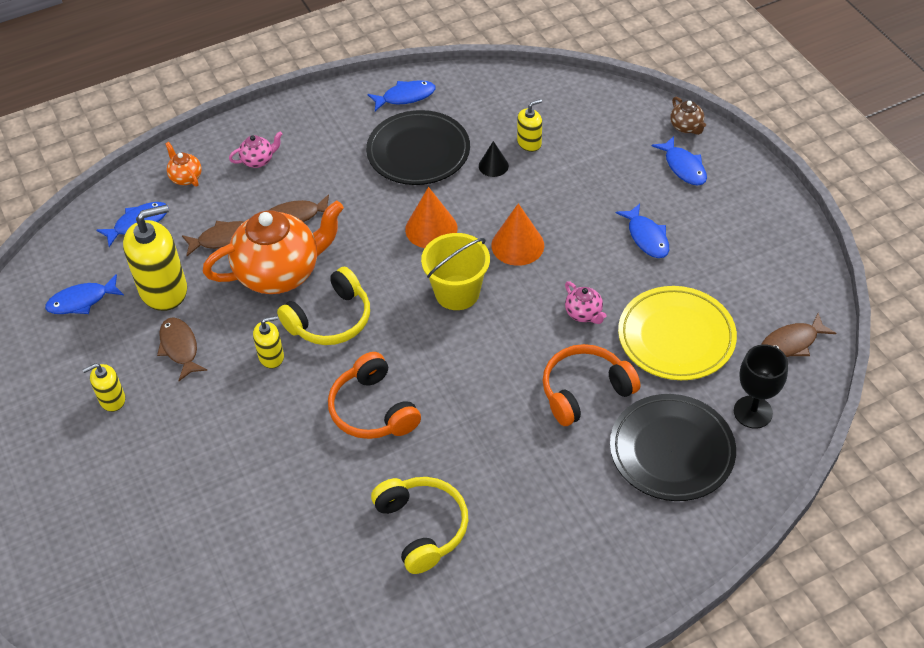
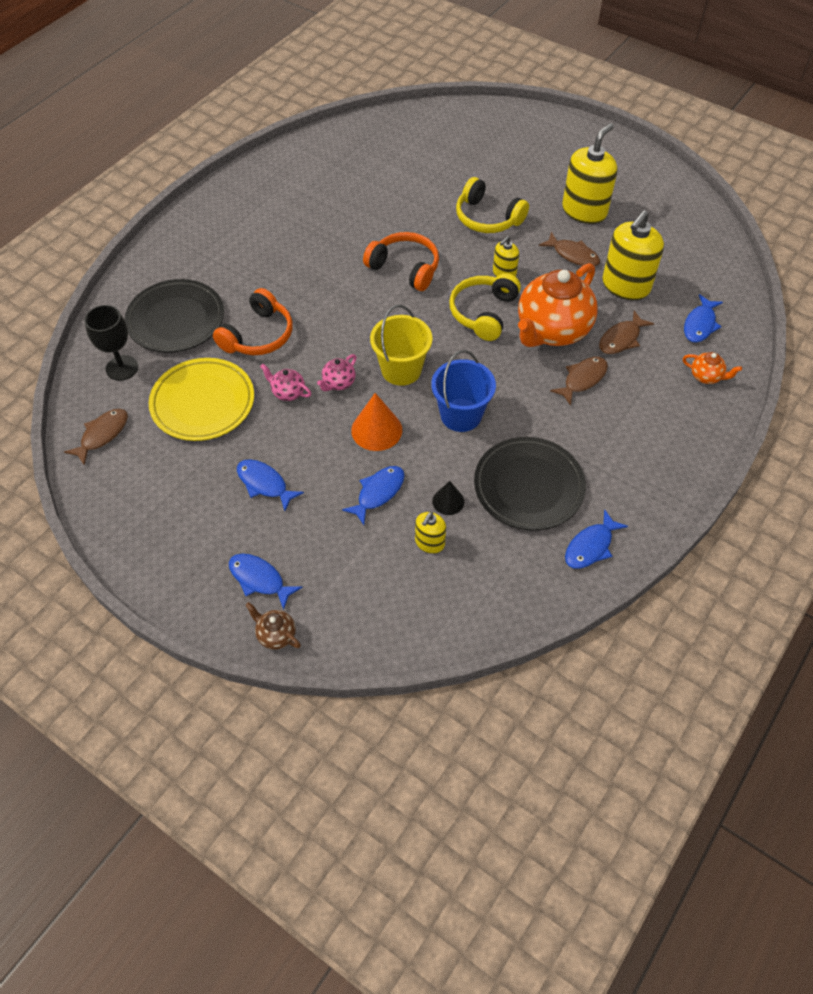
camera: 150 degrees right, 5 degrees up
blue fish [45,274,124,314] -> blue fish moved to [342,466,404,525]
yellow soap dispenser [82,363,125,412] -> yellow soap dispenser [562,123,617,224], size x1.95
pink teapot [229,131,282,168] -> pink teapot moved to [317,354,357,391]
yellow headphones [371,477,468,574] -> yellow headphones moved to [456,177,529,233]
orange cone [405,187,457,248] -> blue bucket [431,350,496,432]

